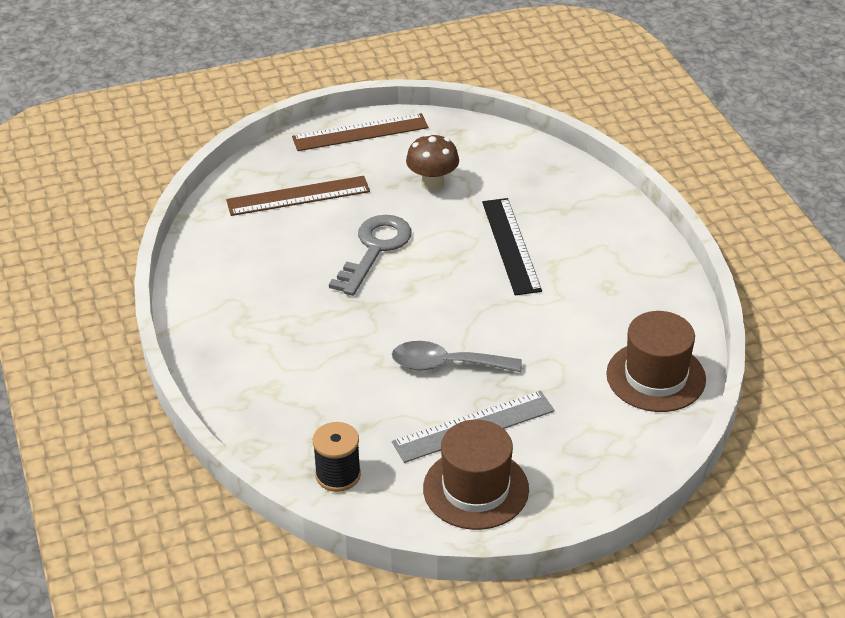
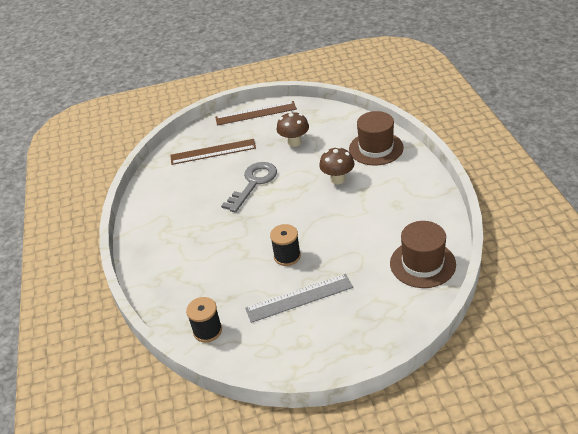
camera: 10 degrees right, 0 degrees up
grey spoon [392,341,522,372] -> black spool [270,224,301,266]
brown hat [423,420,529,530] -> brown hat moved to [349,111,404,166]
black ruler [482,198,542,295] -> brown mushroom [319,147,355,184]

